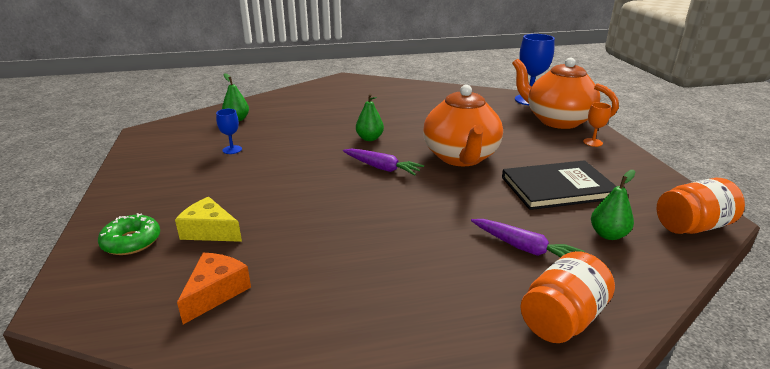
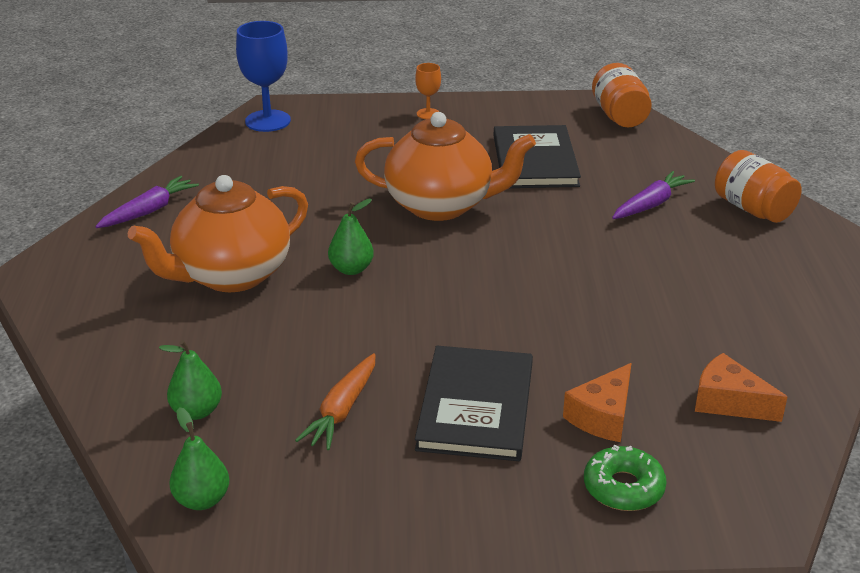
camera: 80 degrees left, 5 degrees up
yellow cheese [175,197,242,242] -> orange cheese [563,363,631,442]
blue goblet [216,109,242,154] -> orange carrot [295,353,376,450]
purple carrot [343,149,424,175] -> purple carrot moved to [95,176,199,228]
orange teapot [512,58,619,129] -> orange teapot moved to [128,175,308,292]
green pear [591,170,635,240] -> green pear moved to [169,407,229,510]
none -> black book [415,346,533,461]

